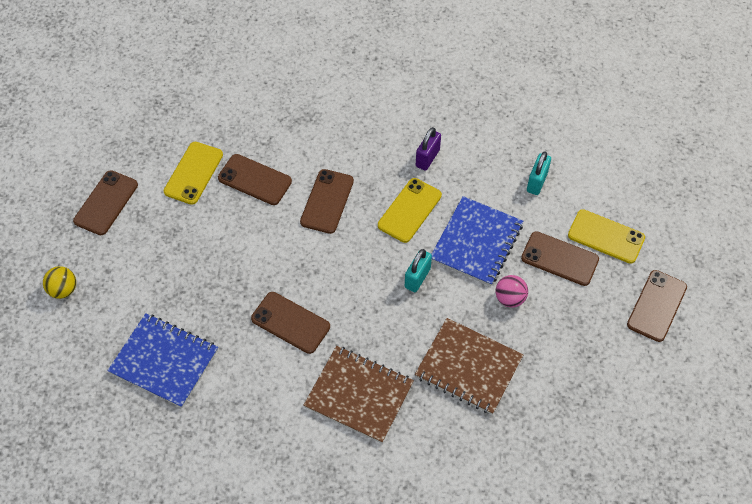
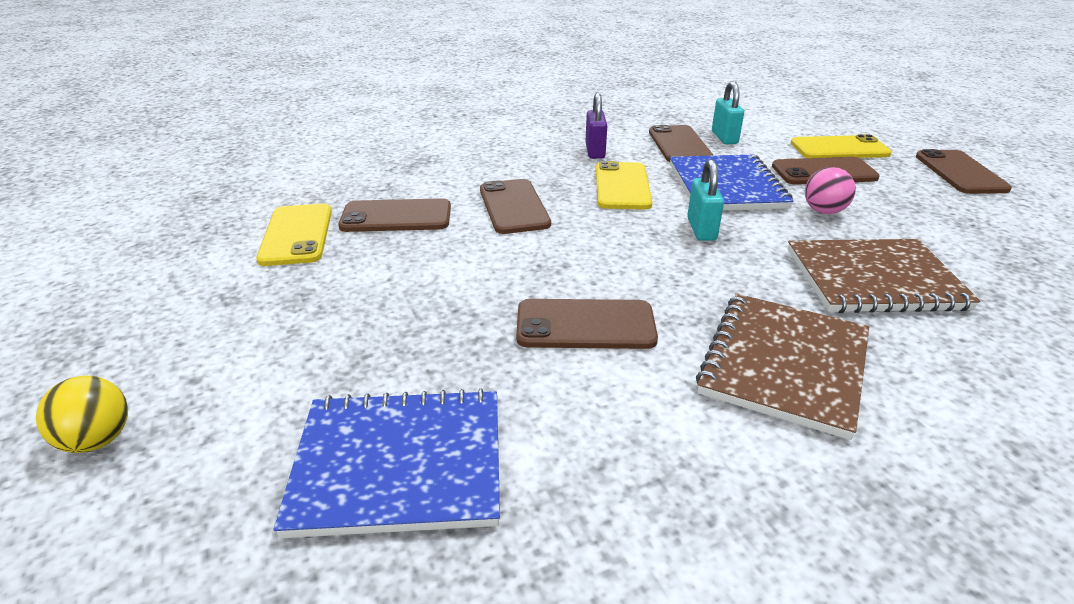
camera: 30 degrees left, 25 degrees down
brown phone [73,170,138,235] -> brown phone moved to [649,125,714,162]
brown notebook [303,346,414,443] -> brown notebook turned 60 degrees counterclockwise [696,294,869,440]

